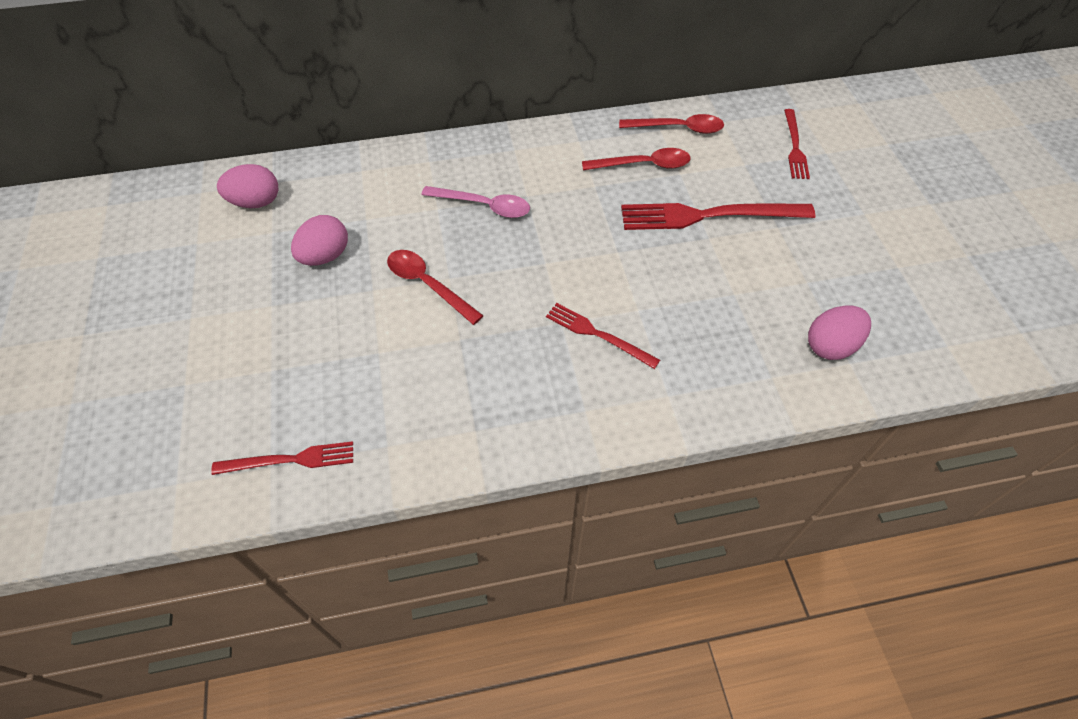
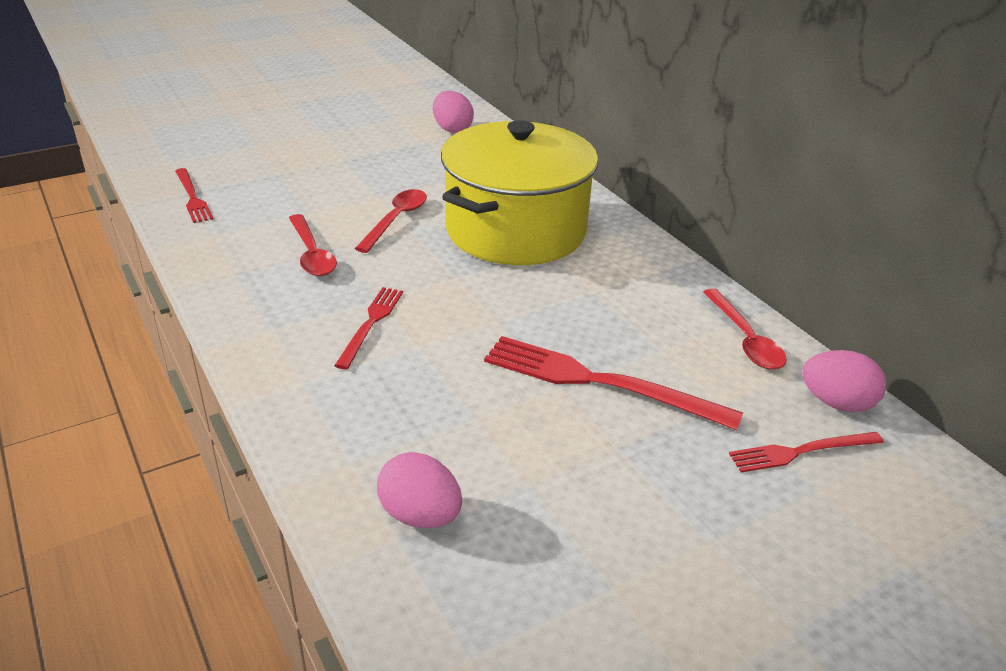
camera: 70 degrees right, 20 degrees down
pink egg [291,215,348,266] -> pink egg moved to [802,350,886,412]
pink spoon [421,186,530,218] -> yellow pot [441,120,598,265]
red spoon [582,148,690,170] -> red spoon moved to [289,214,337,276]
red fork [621,203,815,230] -> red fork turned 45 degrees counterclockwise [484,336,743,430]

